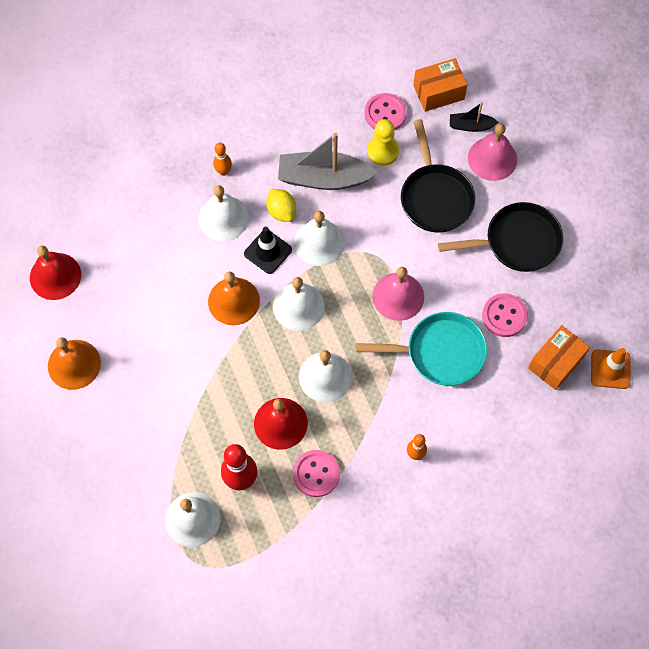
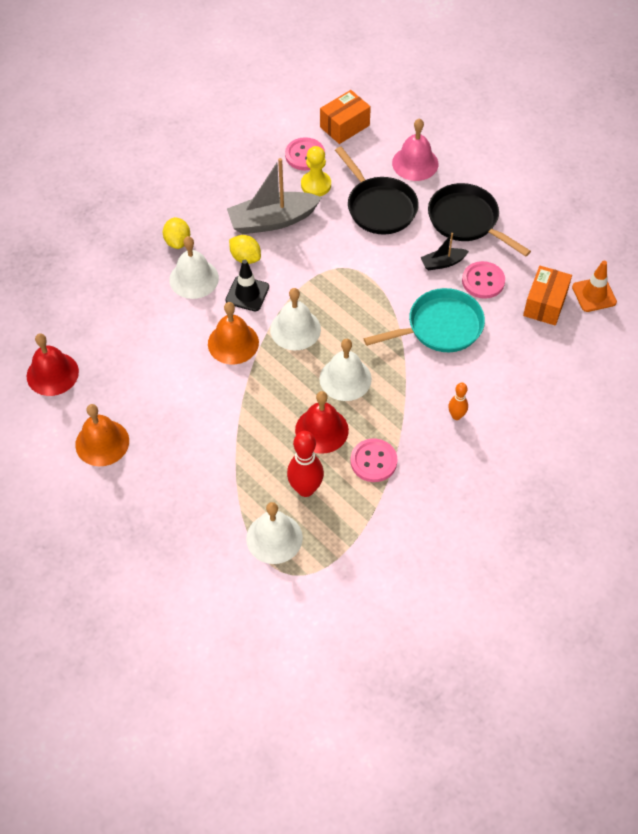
camera: 20 degrees left, 10 degrees down
orange bowling pin [213,142,232,176] -> yellow lemon [163,217,190,249]
white bell [294,211,345,266] -> none
pink bell [372,267,424,321] -> none
black pan [438,202,563,272] -> black pan turned 105 degrees counterclockwise [428,183,531,257]
black boat [450,102,499,132] -> black boat moved to [421,233,469,270]

